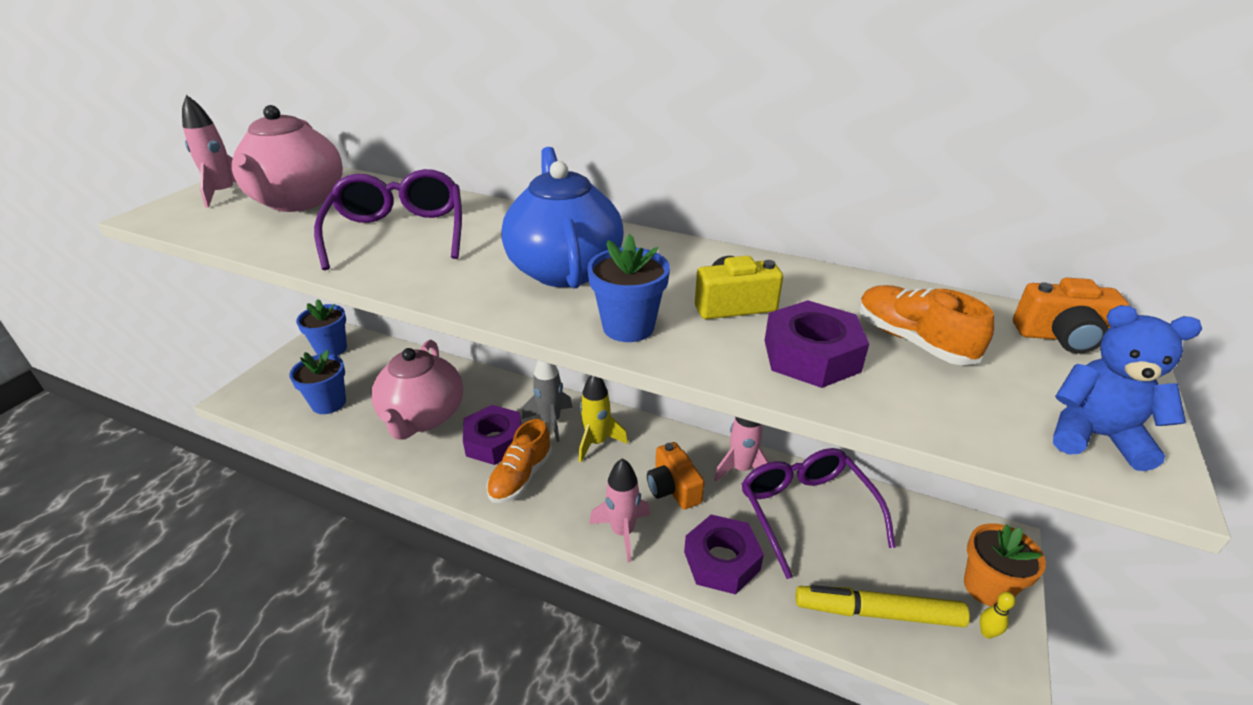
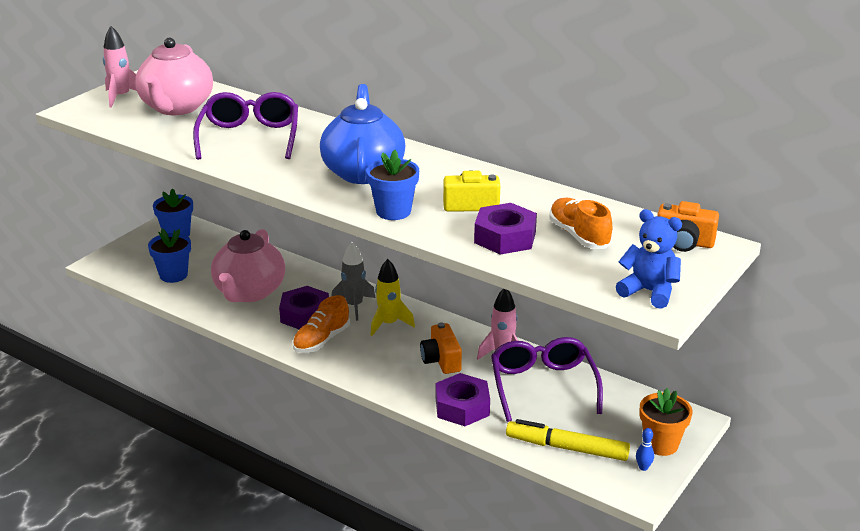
camera: 10 degrees right, 5 degrees down
pink rocket [589,458,650,562] -> none
yellow bowling pin [980,592,1015,639] -> blue bowling pin [636,428,654,471]

